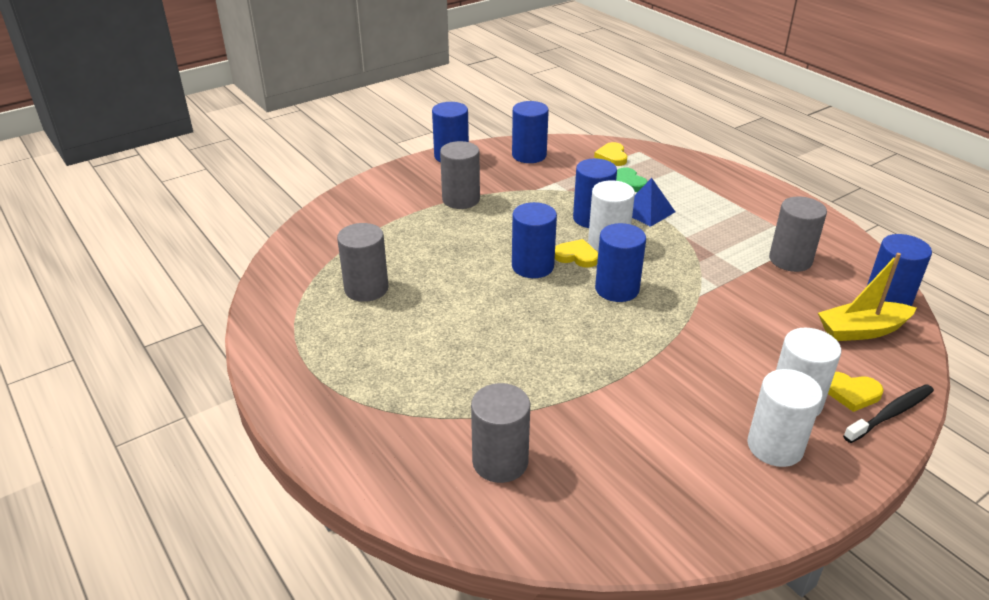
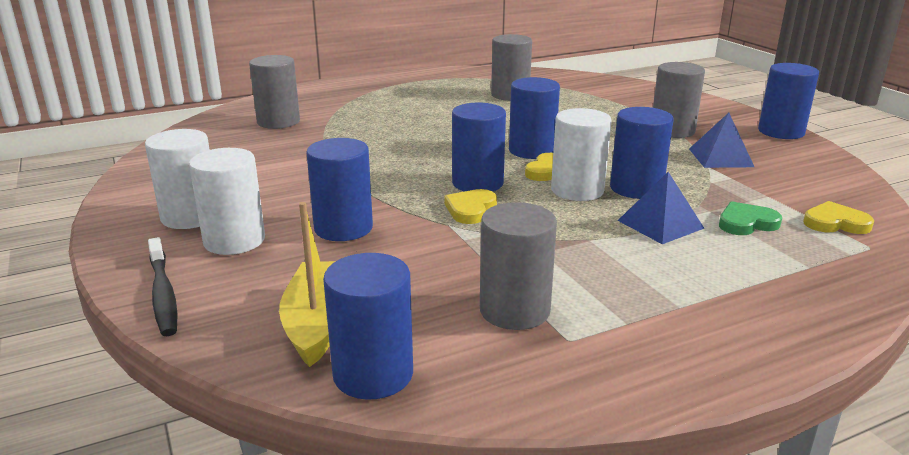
camera: 100 degrees right, 10 degrees down
blue cylinder [512,101,549,163] -> blue cylinder moved to [306,138,373,241]
yellow heart [828,372,884,412] -> yellow heart moved to [445,189,497,224]
none -> blue pyramid [689,113,754,168]

